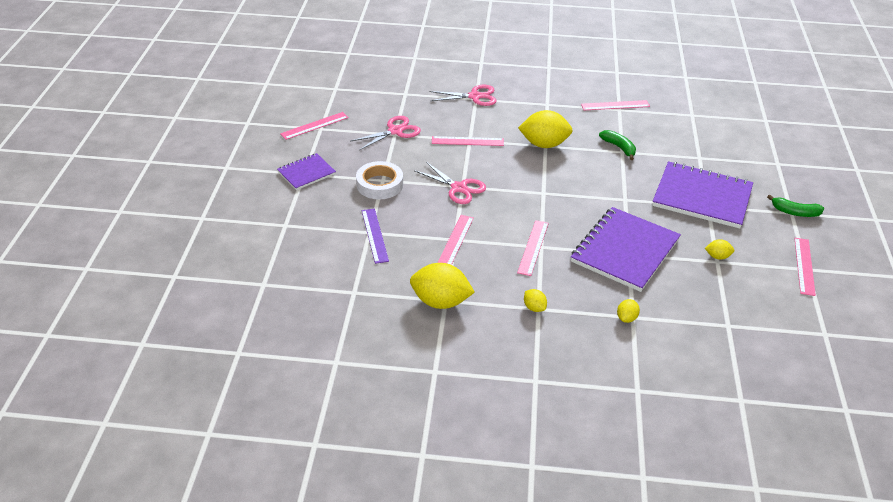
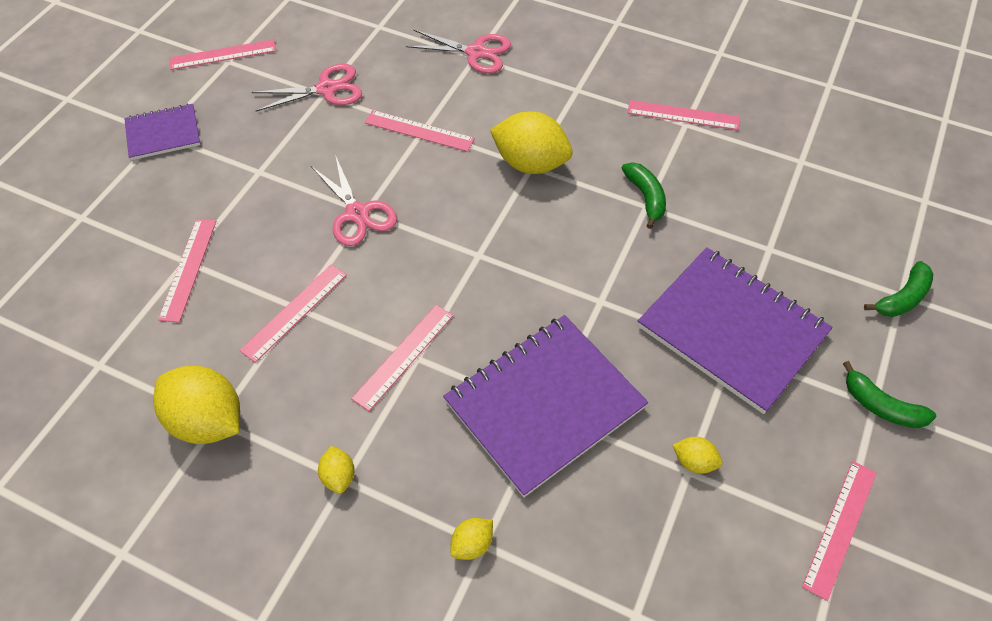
camera: 20 degrees right, 15 degrees up
white tape [356,161,403,200] -> none
purple ruler [362,209,389,264] -> pink ruler [158,219,216,323]
none -> green banana [864,261,933,317]

